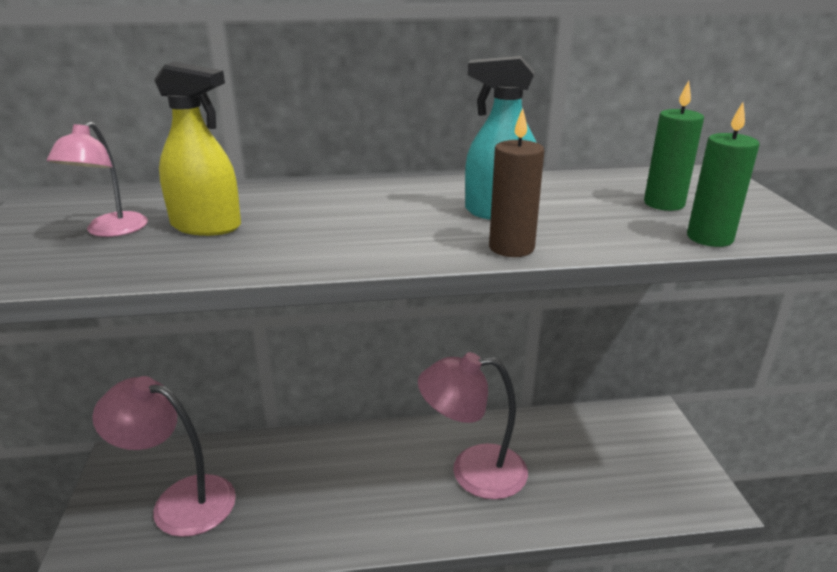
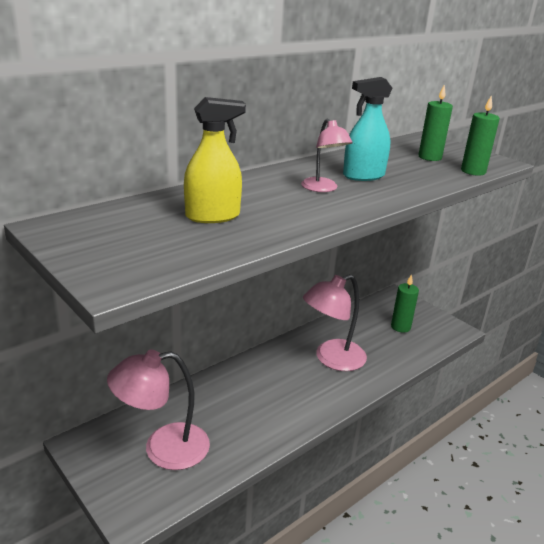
camera: 35 degrees left, 0 degrees up
pink lamp [47,121,148,237] -> pink lamp moved to [301,118,353,192]
brown candle [489,108,544,257] -> none
none -> green candle [391,274,419,333]

